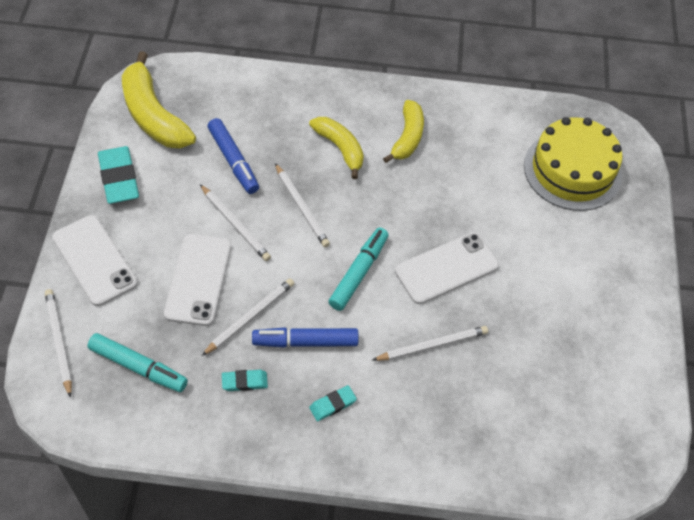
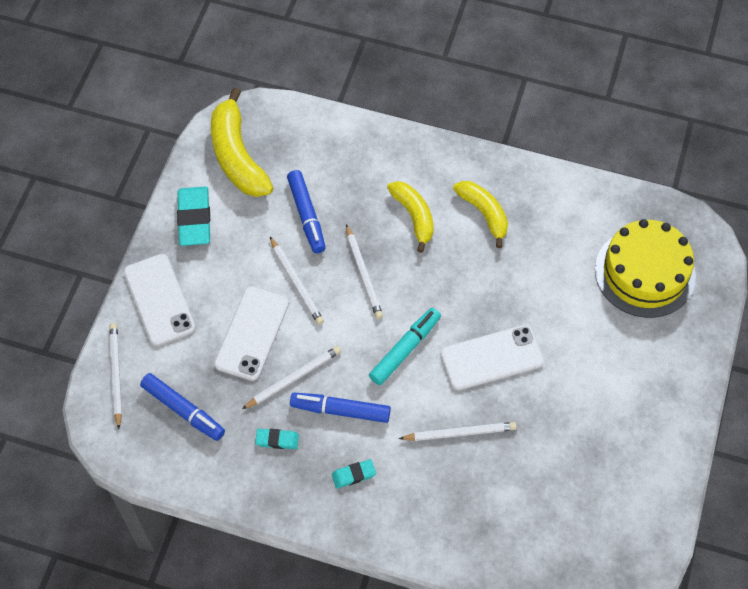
camera: 15 degrees right, 5 degrees up
turquoise marker [87,333,188,392] -> blue marker [140,373,225,441]
yellow banana [383,100,424,163] -> yellow banana turned 60 degrees counterclockwise [453,181,508,248]

